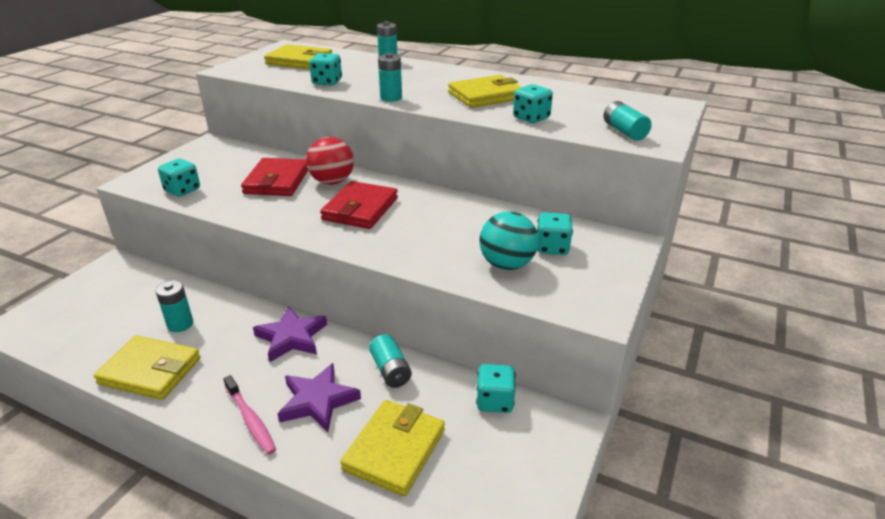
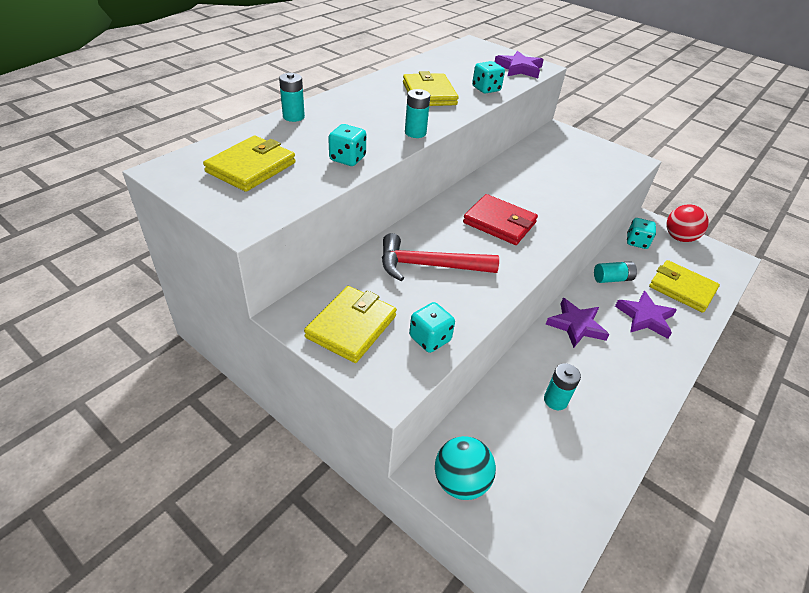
camera: 80 degrees left, 10 degrees up
yellow wallet [94,335,201,400] -> yellow wallet moved to [304,286,397,363]
pink toothbrush [223,375,276,455] -> none
red wallet [241,158,308,196] -> red hammer [382,233,499,281]
red ball [306,137,354,185] -> red ball moved to [667,204,709,242]
turquoise ball [479,211,538,270] -> turquoise ball moved to [435,436,496,500]
turquoise dice [537,212,573,255] -> none
turquoise battery [603,101,652,141] -> purple star [495,51,544,78]

